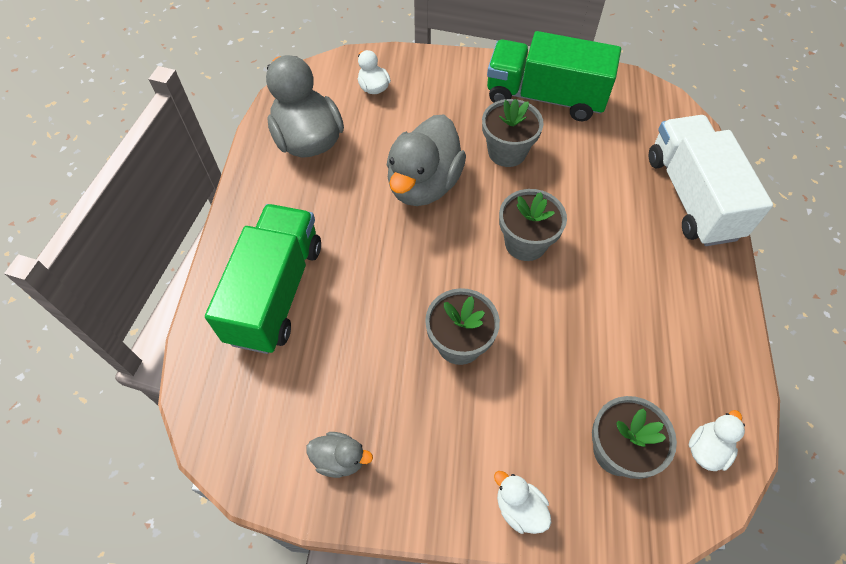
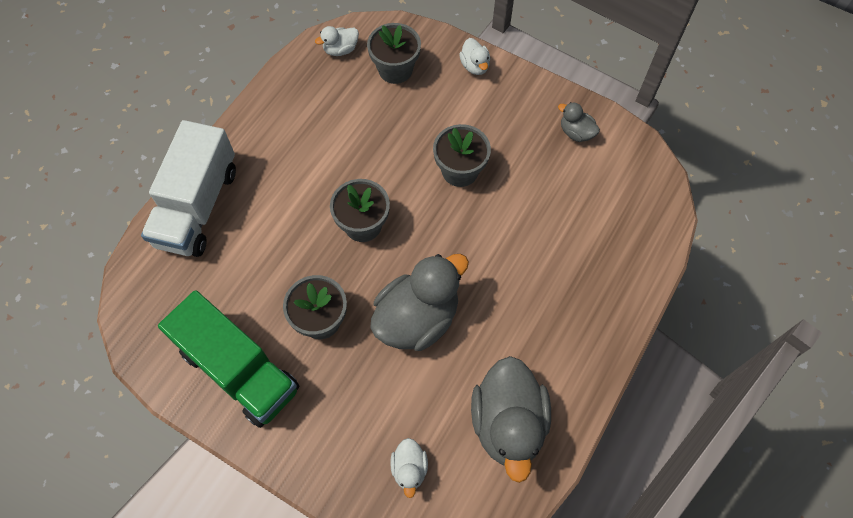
camera: 155 degrees left, 5 degrees up
green truck [205,204,321,354] -> none

